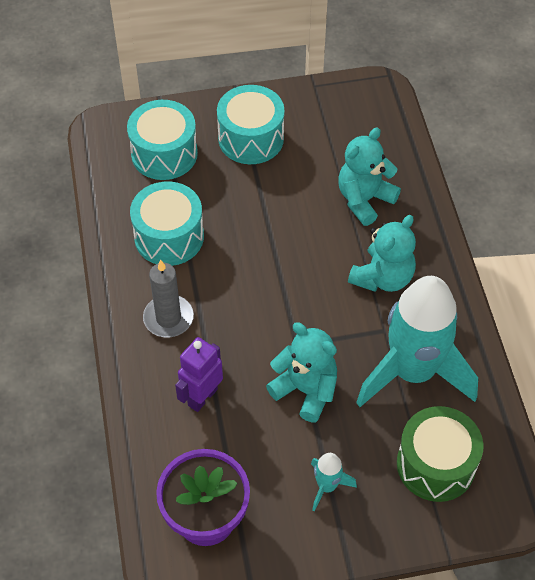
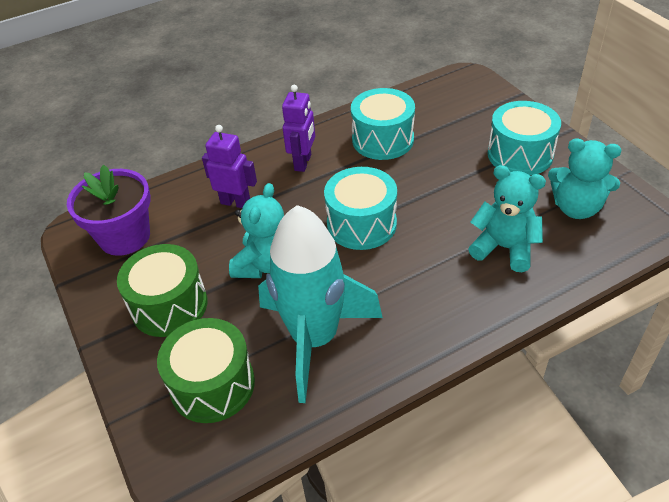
camera: 75 degrees right, 10 degrees down
turquoise drum [127,100,198,180] -> turquoise drum moved to [324,167,397,250]
grey candle [143,260,194,338] -> purple robot [282,85,315,172]
turquoise rocket [311,453,357,512] -> green drum [117,244,207,337]
turquoise teddy bear [348,215,416,292] -> turquoise teddy bear moved to [548,138,621,219]

